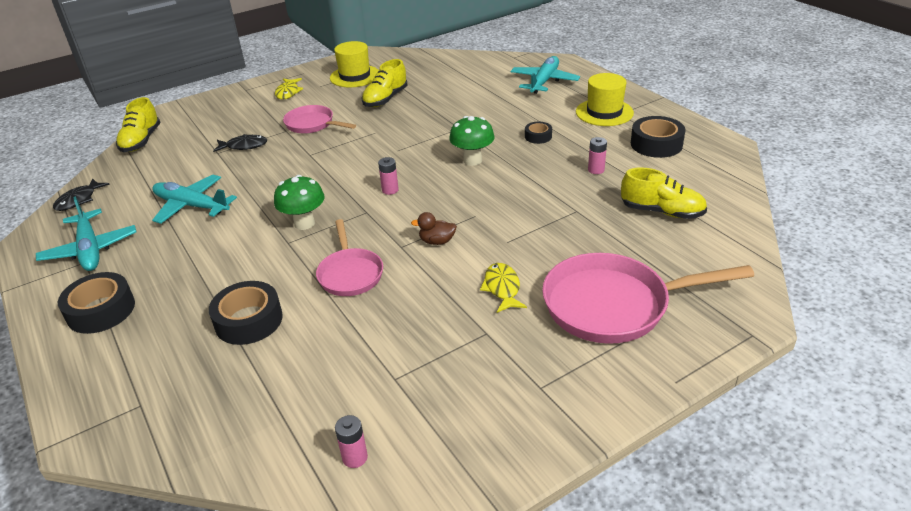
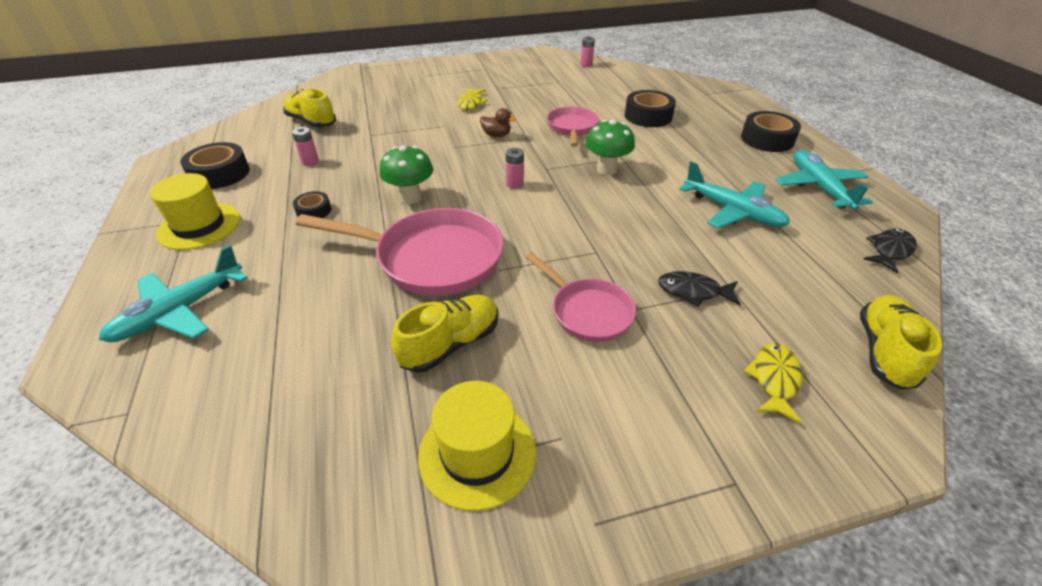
camera: 165 degrees left, 5 degrees up
yellow fish [275,78,303,100] -> yellow fish moved to [744,343,802,424]
pink pan [542,253,754,344] -> pink pan moved to [296,208,503,296]

